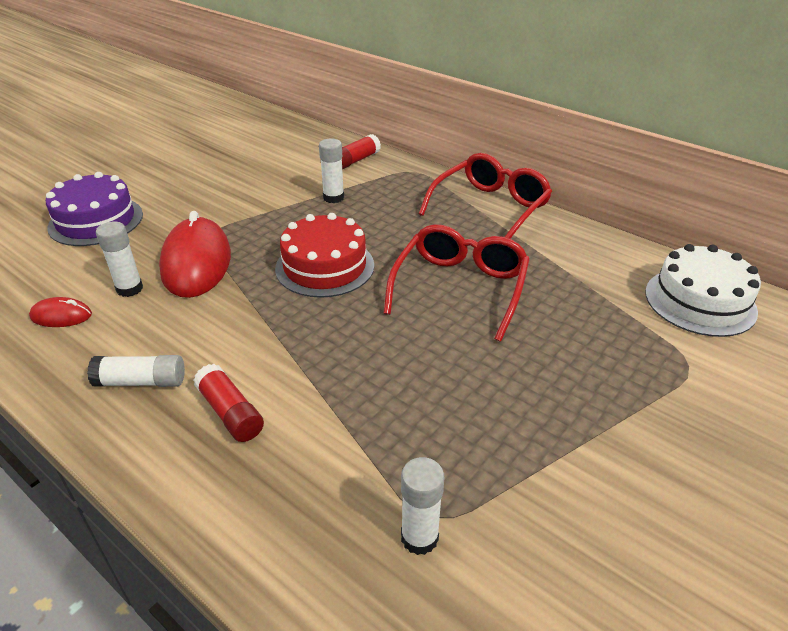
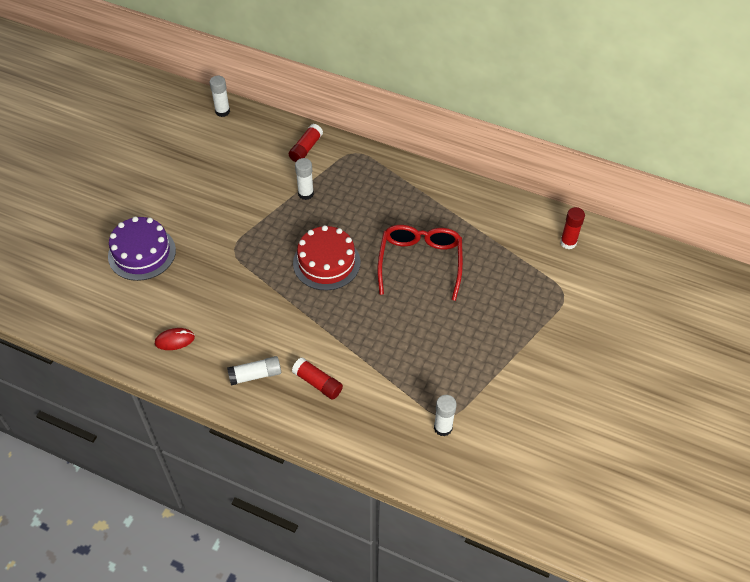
camera: 15 degrees left, 15 degrees up
white glue stick [96,221,143,297] -> white glue stick moved to [210,76,230,117]
red mouse [159,211,231,298] -> none
red glasses [419,153,552,239] -> none
white cake [645,244,761,337] -> red glue stick [560,207,585,249]

